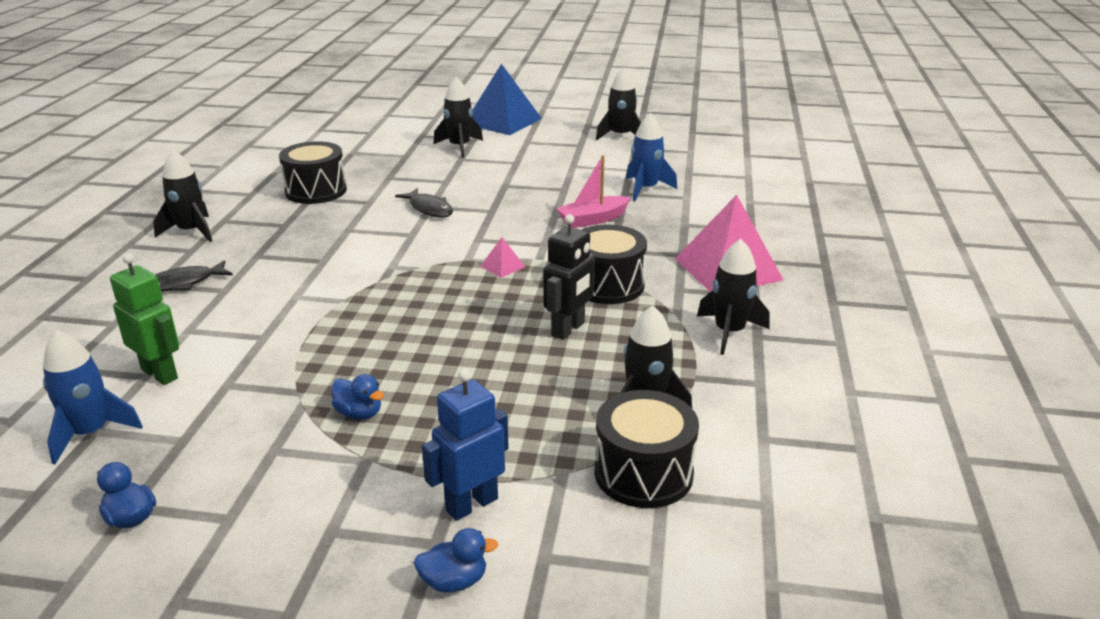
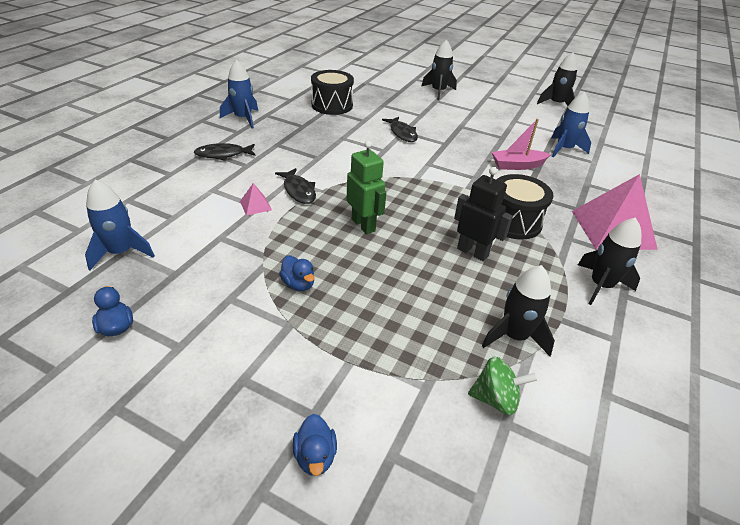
camera: 15 degrees right, 10 degrees up
green robot [110,253,179,385] -> green robot moved to [347,140,386,234]
black rocket [153,150,212,242] -> blue rocket [220,60,258,129]
blue duck [413,528,498,593] -> blue duck turned 75 degrees clockwise [293,414,337,476]
blue robot [422,369,509,521] -> none
blue pyramid [473,64,542,135] -> none
pink pyramid [481,237,525,278] -> pink pyramid moved to [240,183,272,216]
black robot [543,214,595,340] -> black robot turned 105 degrees counterclockwise [454,167,513,261]
black drum [594,390,699,508] -> green spinning top [468,356,538,415]
none -> black fish [275,168,316,204]

